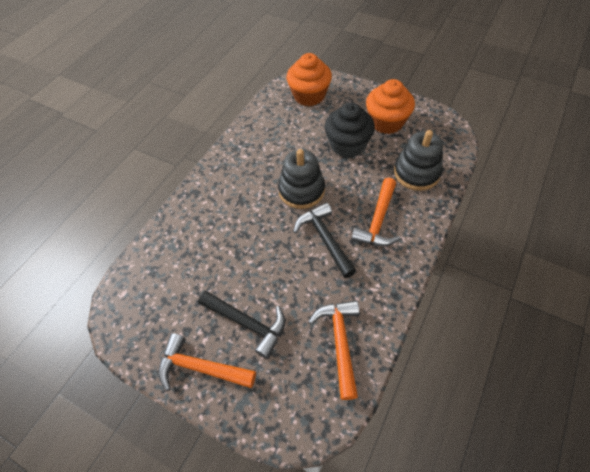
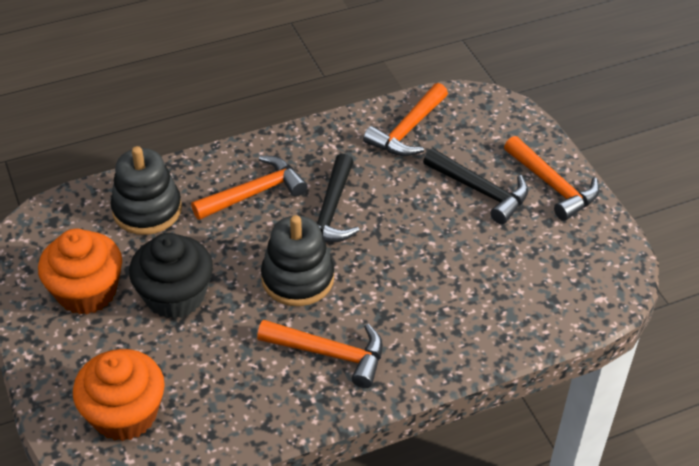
camera: 145 degrees left, 10 degrees down
black hammer [198,291,285,359] -> black hammer turned 150 degrees clockwise [423,148,528,224]
none -> orange hammer [257,320,383,388]

